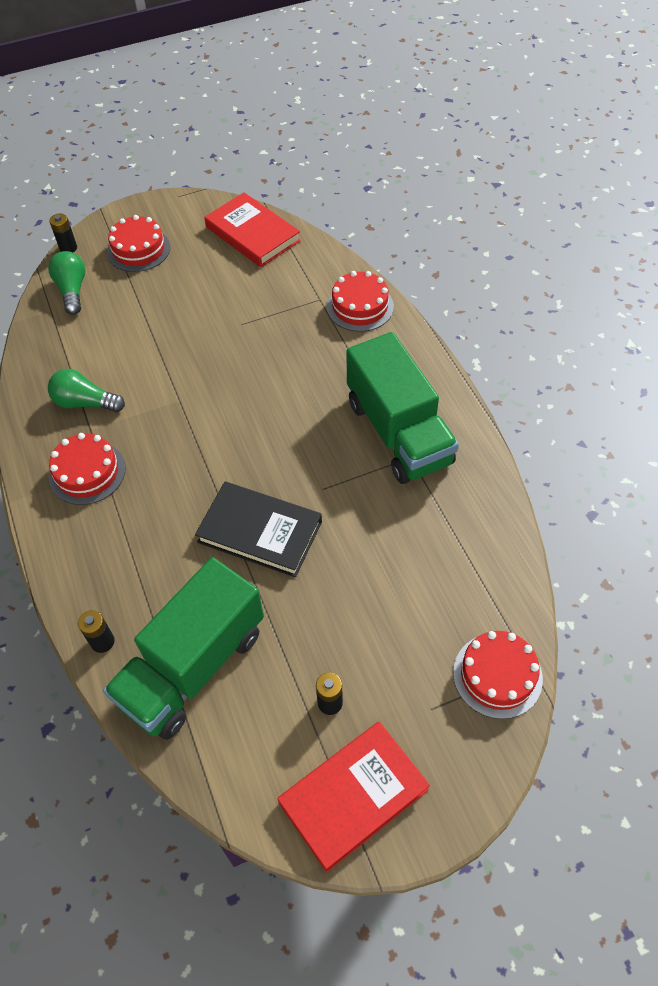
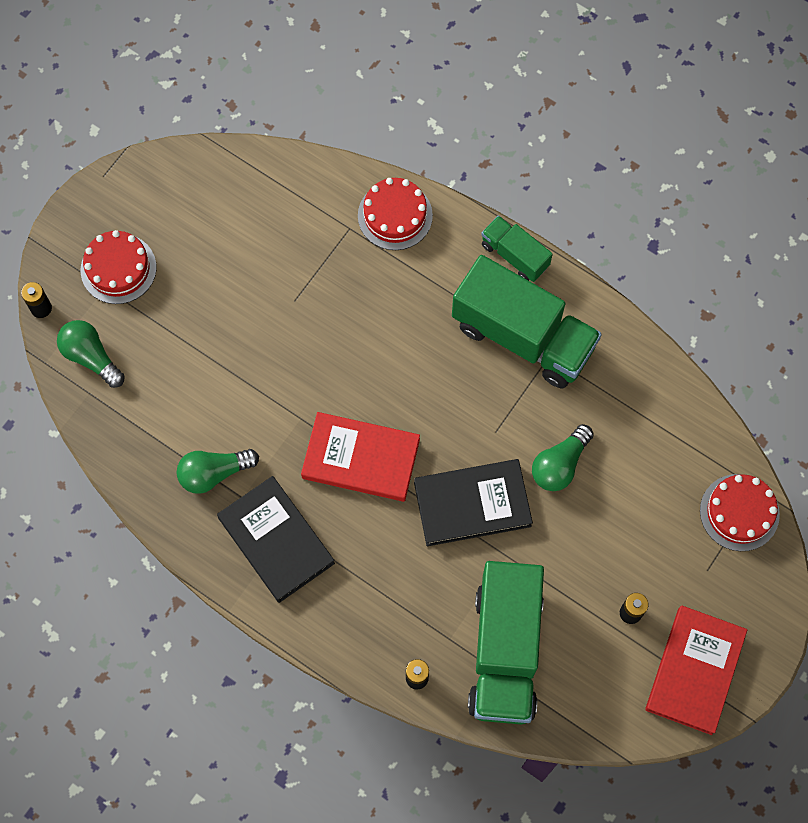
camera: 35 degrees left, 15 degrees up
red cake [49,433,126,505] -> black book [217,476,335,603]
red book [204,192,301,267] -> red book moved to [301,412,420,502]
none -> green truck [481,215,553,282]
none -> green light bulb [532,424,594,491]

